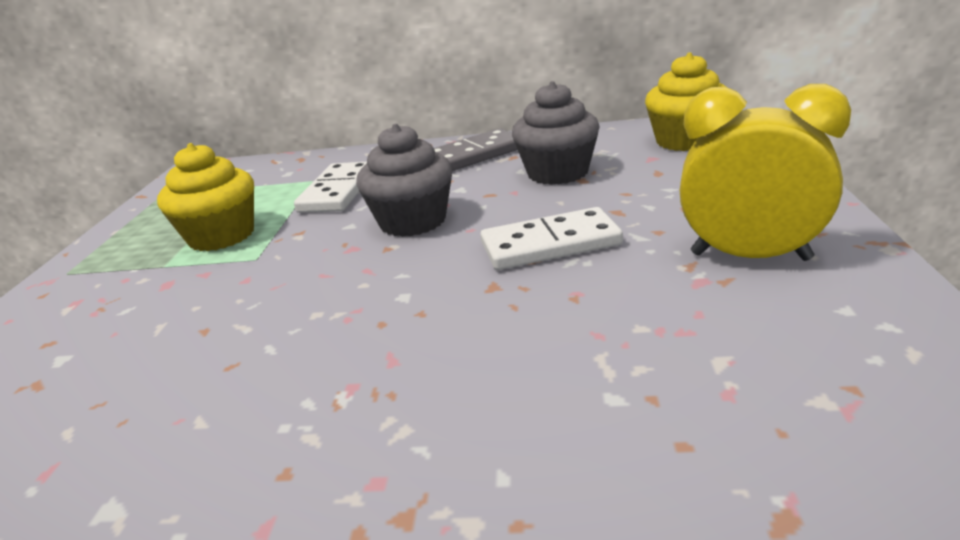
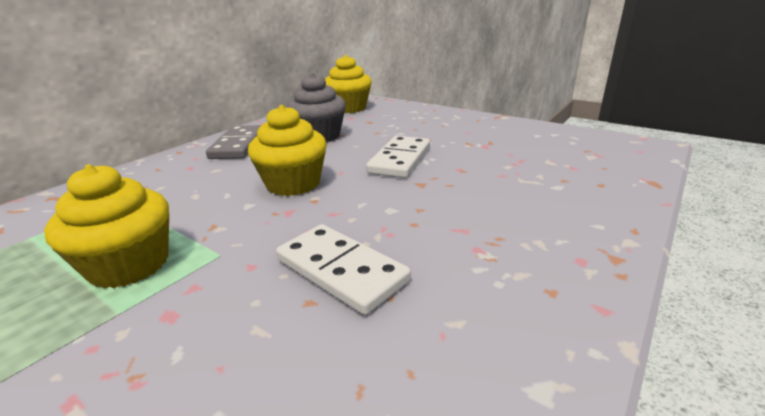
camera: 60 degrees left, 0 degrees up
white domino [294,162,367,213] -> white domino moved to [276,224,411,315]
grey cupcake [356,124,452,237] -> yellow cupcake [248,105,327,196]
yellow clock [680,84,851,261] -> none

